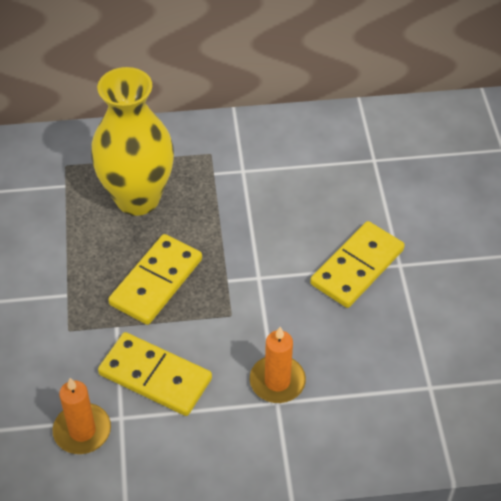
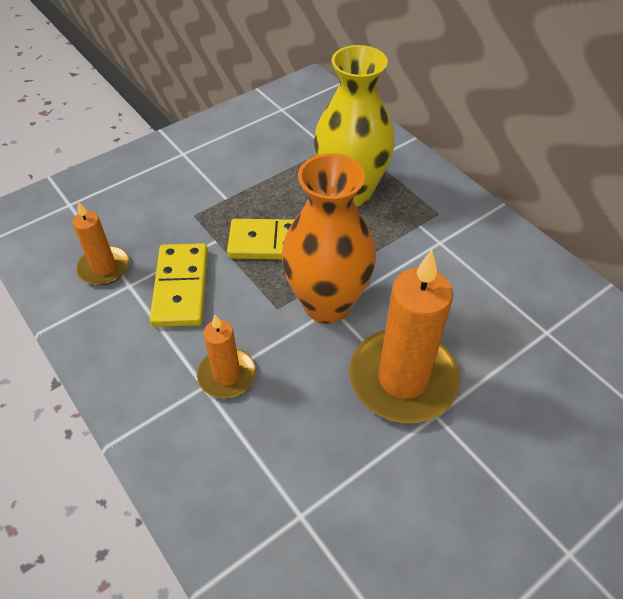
camera: 60 degrees right, 0 degrees up
yellow domino [310,221,405,308] -> orange candle [349,250,460,423]
none -> orange vase [282,154,376,323]

